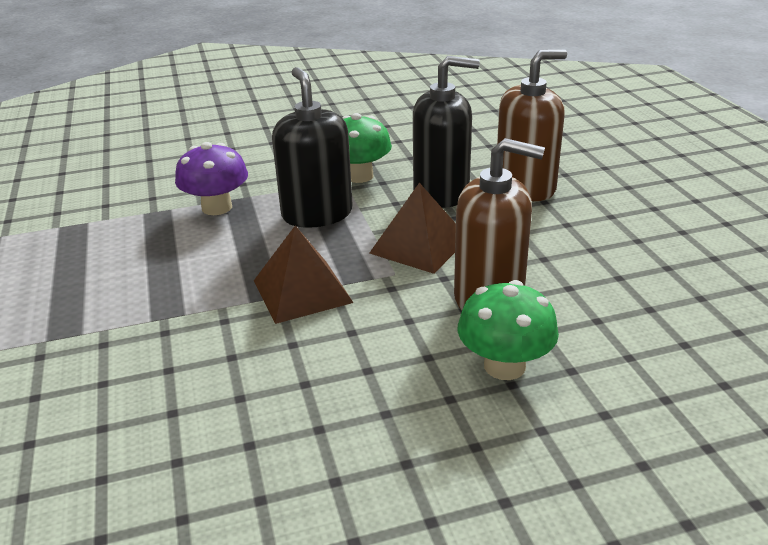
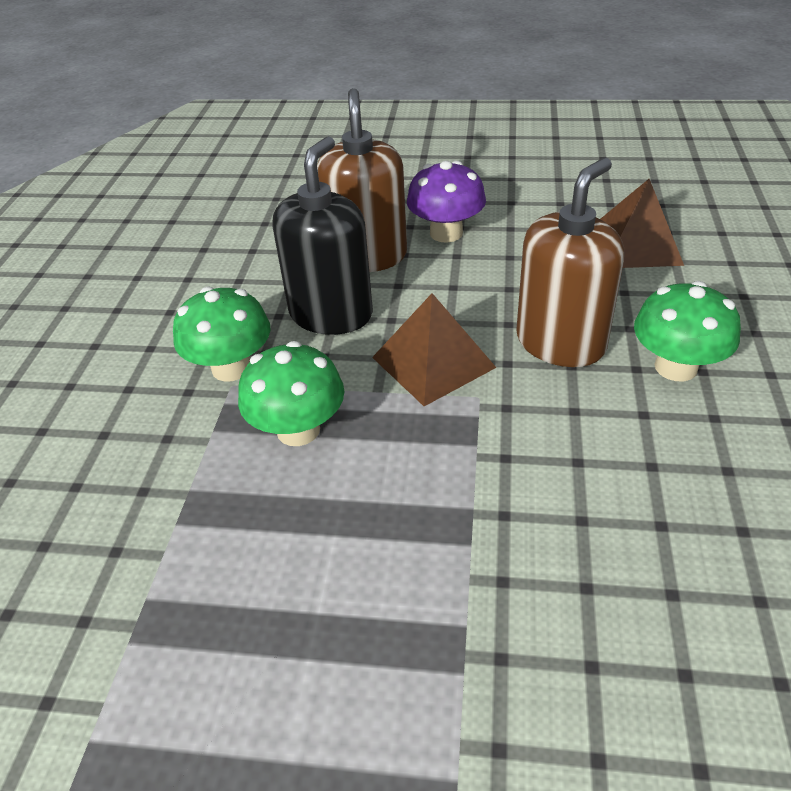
camera: 65 degrees left, 10 degrees up
purple mushroom [175,142,248,215] -> purple mushroom moved to [407,161,486,243]
brown pyramid [254,225,354,324] -> brown pyramid moved to [600,179,684,268]
black soap dispenser [272,67,353,228] -> green mushroom [238,341,344,446]

